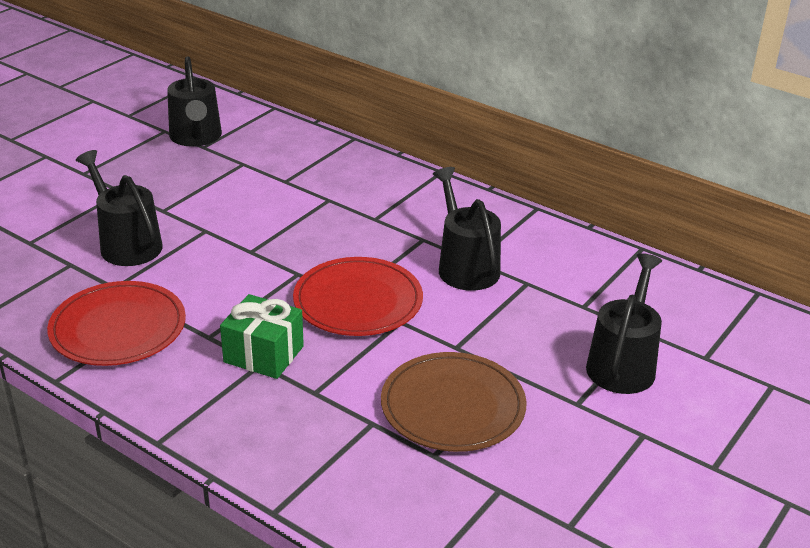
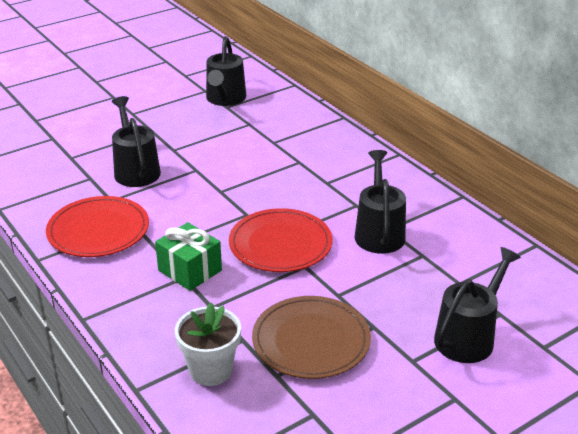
camera: 20 degrees right, 0 degrees up
none -> white flower pot [175,303,241,386]

